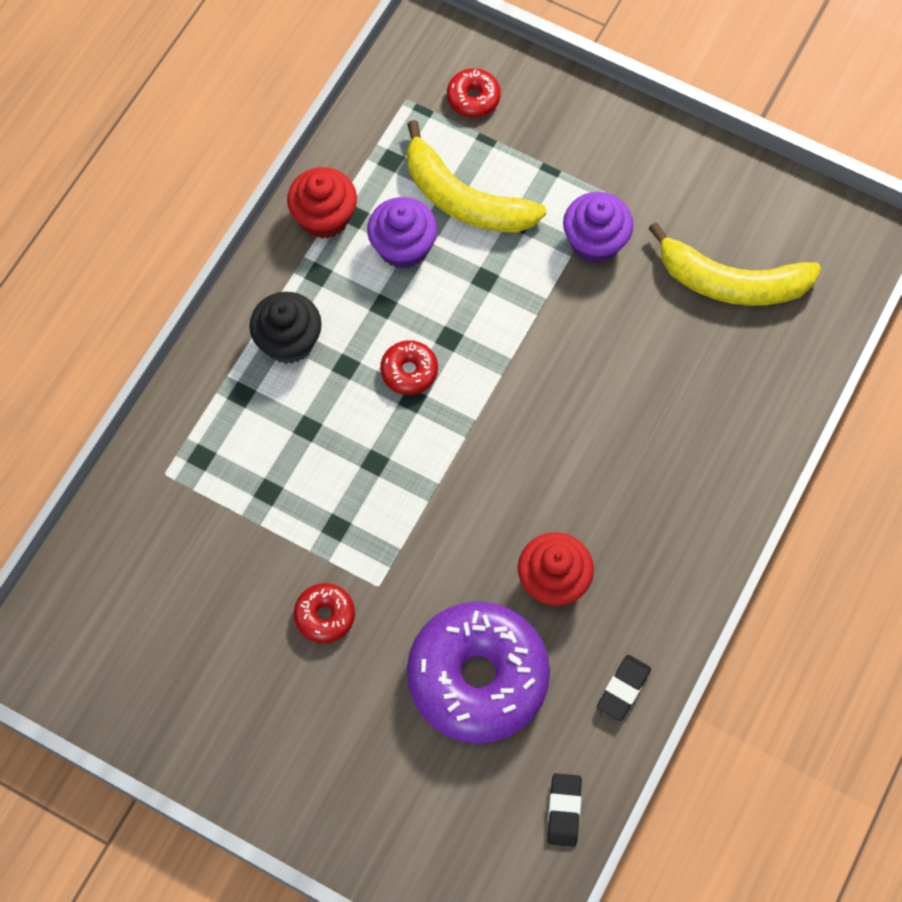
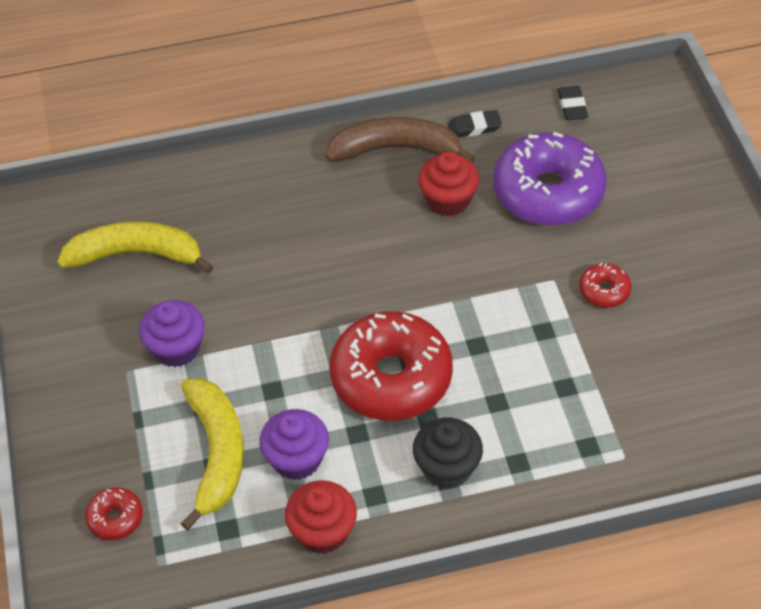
camera: 130 degrees left, 15 degrees down
red donut [380,340,438,395] -> red donut [330,311,453,421], size x2.29
black eraser [547,773,582,847] -> black eraser turned 60 degrees counterclockwise [558,86,588,120]
yellow banana [648,222,821,306] -> yellow banana turned 60 degrees counterclockwise [57,221,213,274]
none -> brown banana [325,117,475,162]

